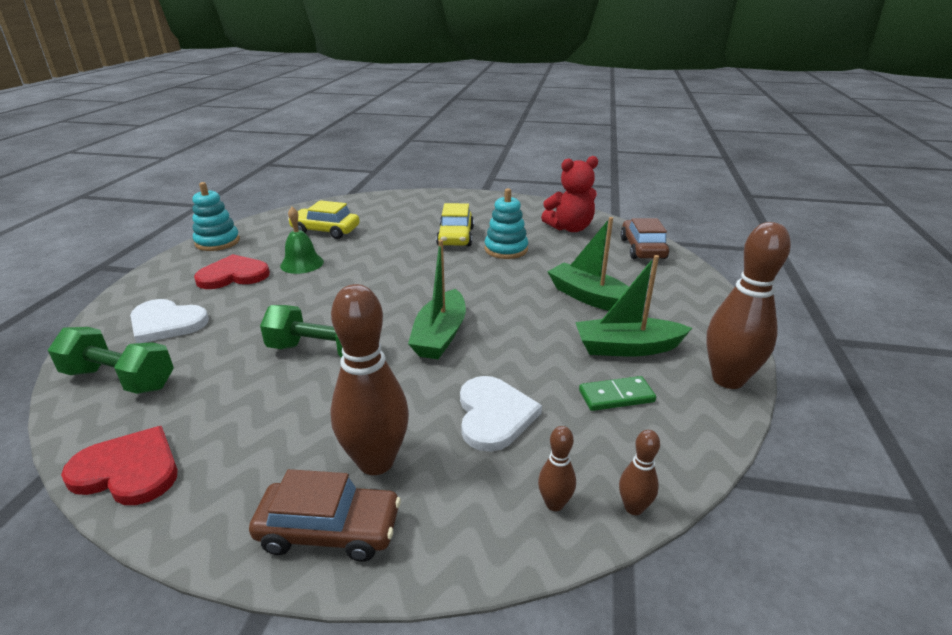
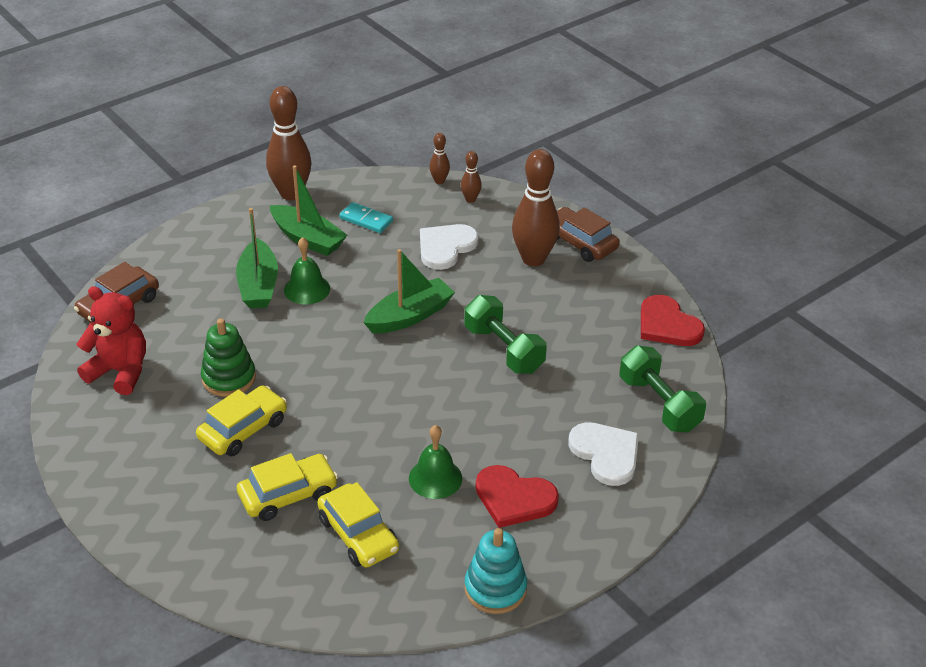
camera: 140 degrees left, 10 degrees up
turquoise stacking toy [485,188,528,259] -> green stacking toy [201,318,256,397]
green domino [579,376,656,411] -> turquoise domino [339,202,393,233]
none -> yellow car [237,453,338,521]
none -> green bell [284,237,330,305]

